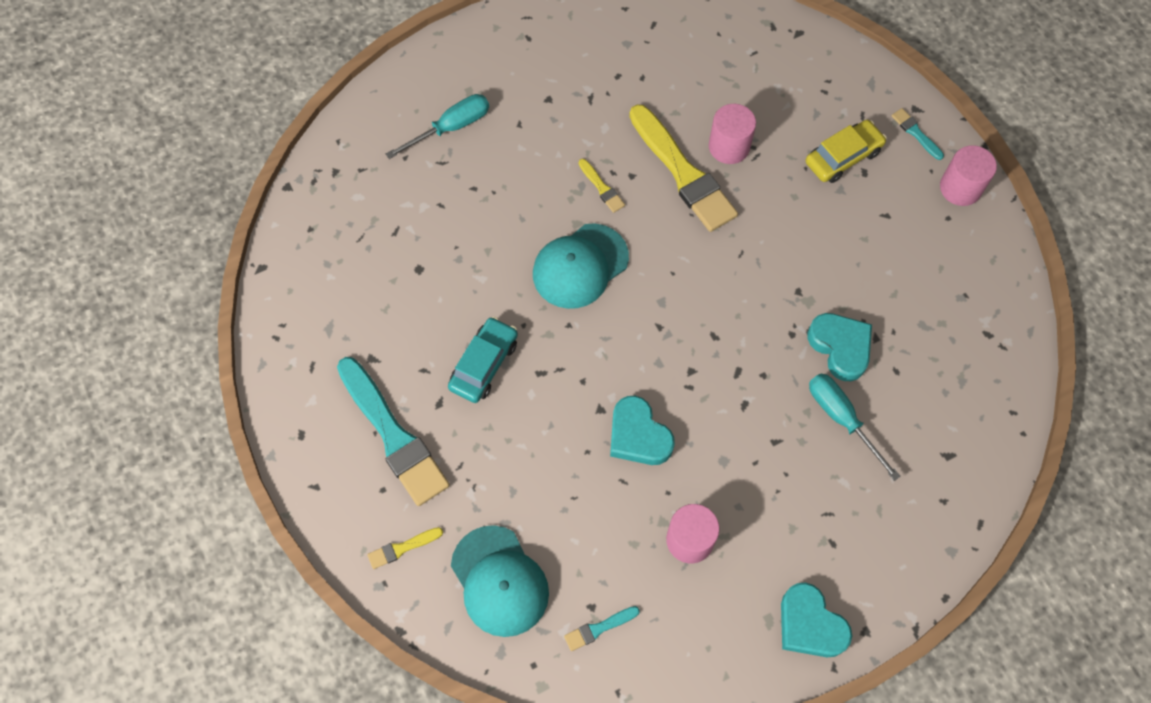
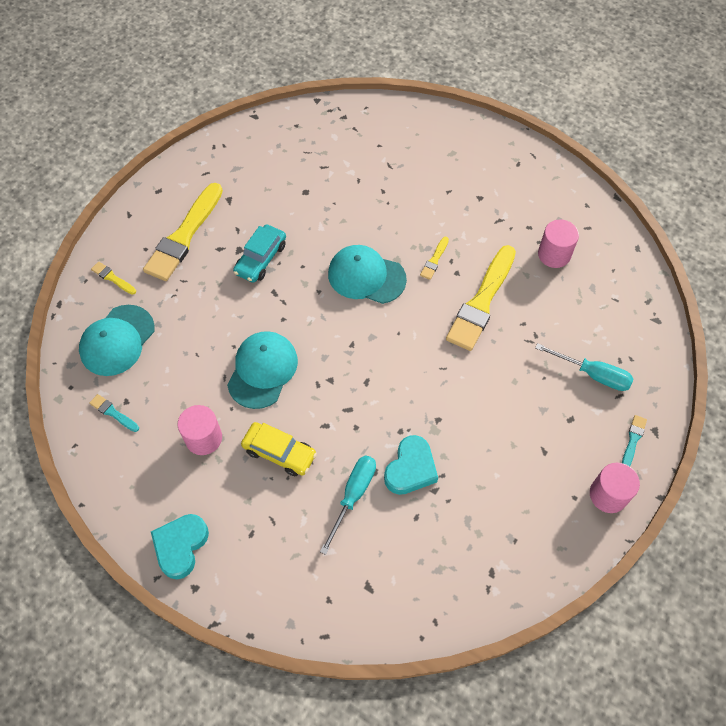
camera: 60 degrees right, 5 degrees down
turquoise brush [337,357,450,506] -> yellow brush [143,183,223,281]
turquoise screwdriver [386,94,489,159] -> turquoise screwdriver moved to [535,343,633,391]
turquoise car [448,317,518,403] -> turquoise car turned 120 degrees clockwise [233,224,286,283]
turquoise heart [610,396,675,465] -> turquoise cap [227,331,298,409]
pink cylinder [709,104,756,164] -> pink cylinder moved to [538,219,579,268]
yellow car [806,120,887,183] -> yellow car moved to [241,422,317,476]

